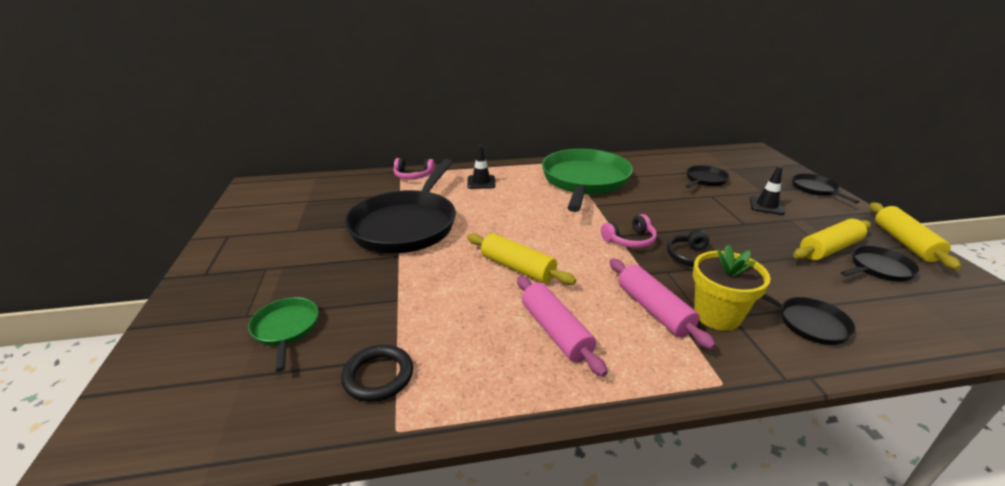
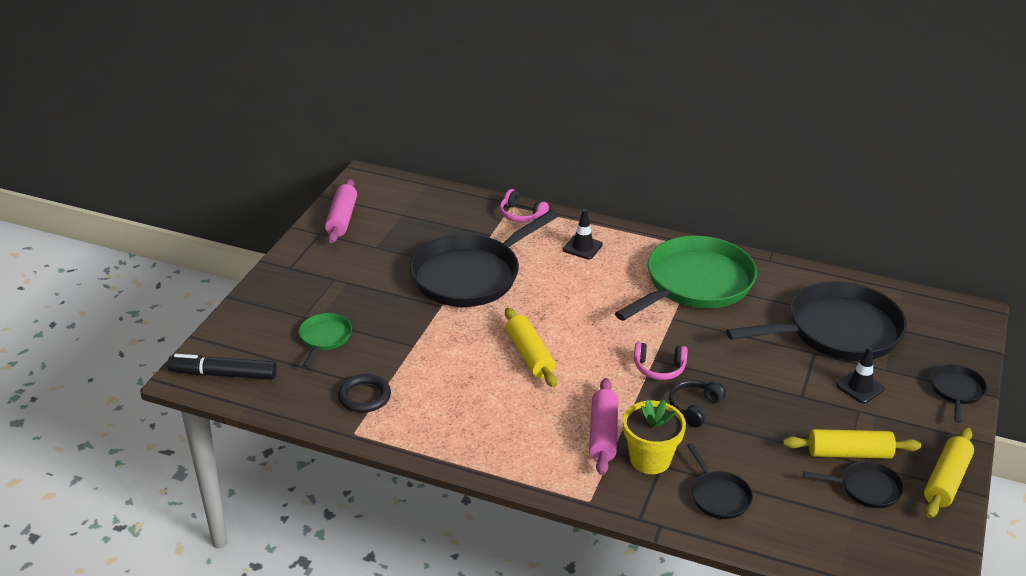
camera: 30 degrees right, 5 degrees up
pink rolling pin [517,276,608,377] -> pink rolling pin moved to [325,179,357,243]
black pan [686,165,730,188] -> black pan [726,281,907,361], size x2.19
none -> black marker [167,354,277,380]

